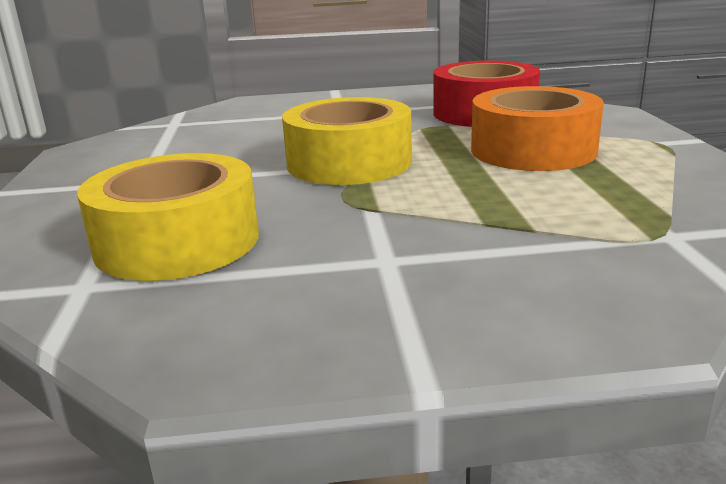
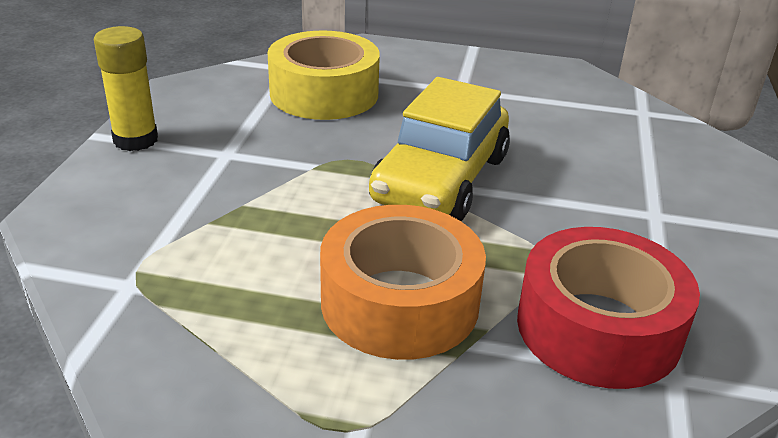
camera: 105 degrees right, 10 degrees up
yellow tape [282,97,412,185] -> yellow car [369,77,510,221]
none -> yellow glue stick [94,26,158,151]

